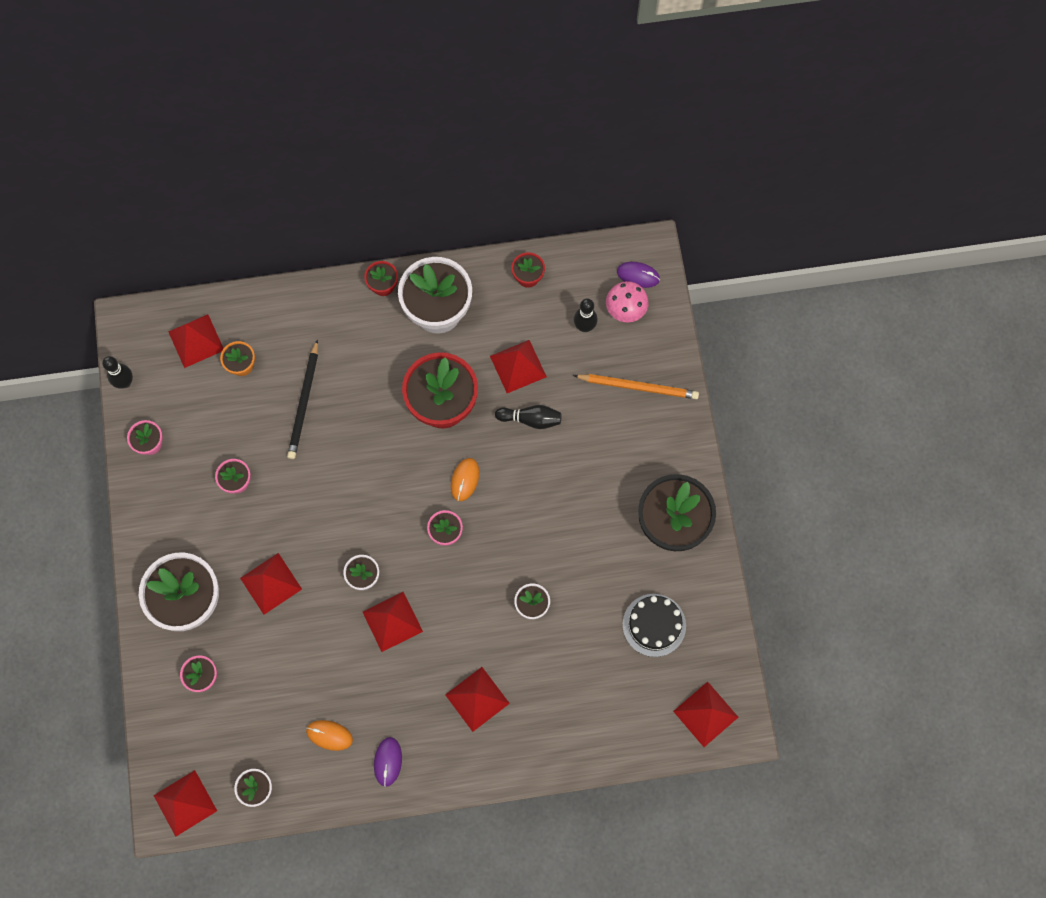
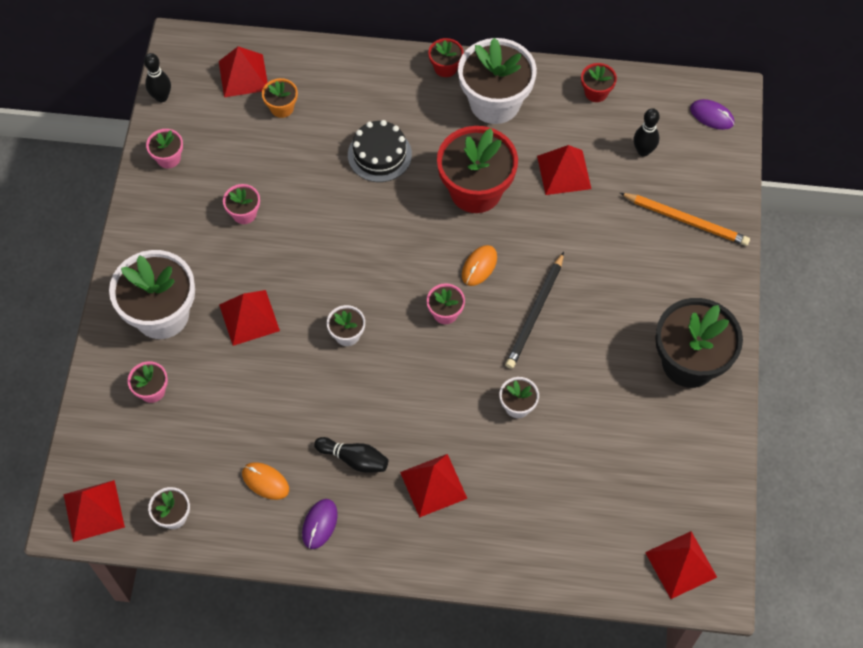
camera: 15 degrees right, 10 degrees down
black pencil [287,339,318,459] -> black pencil moved to [505,252,564,369]
red pyramid [363,592,423,652] -> none
black bowling pin [495,405,561,429] -> black bowling pin moved to [314,437,388,473]
pink mushroom [606,281,649,322] -> none
black cake [623,594,686,657] -> black cake moved to [348,120,412,182]

